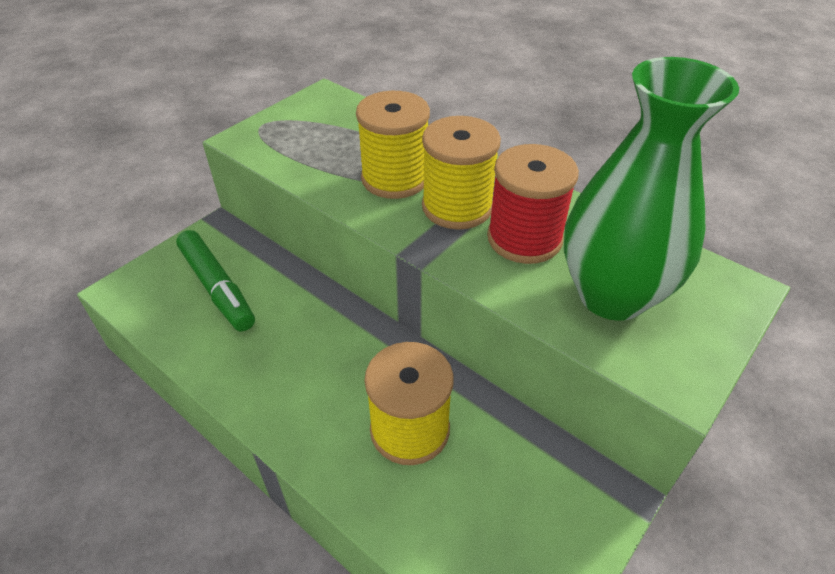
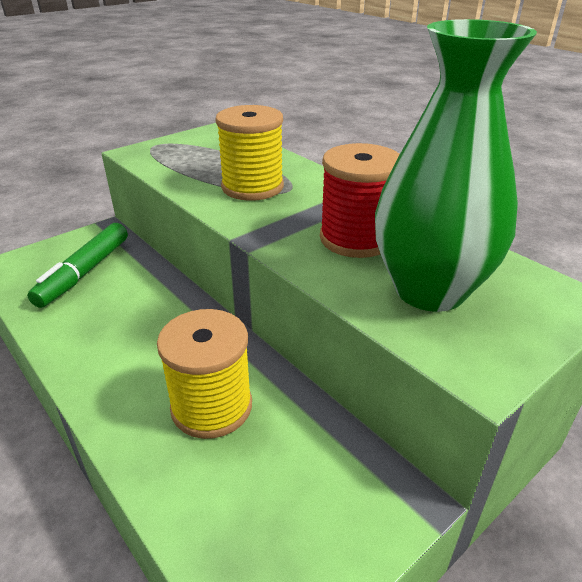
camera: 10 degrees right, 10 degrees down
green marker [176,230,255,331] -> green marker turned 45 degrees clockwise [27,223,128,308]
yellow spool [422,116,501,230] -> none

